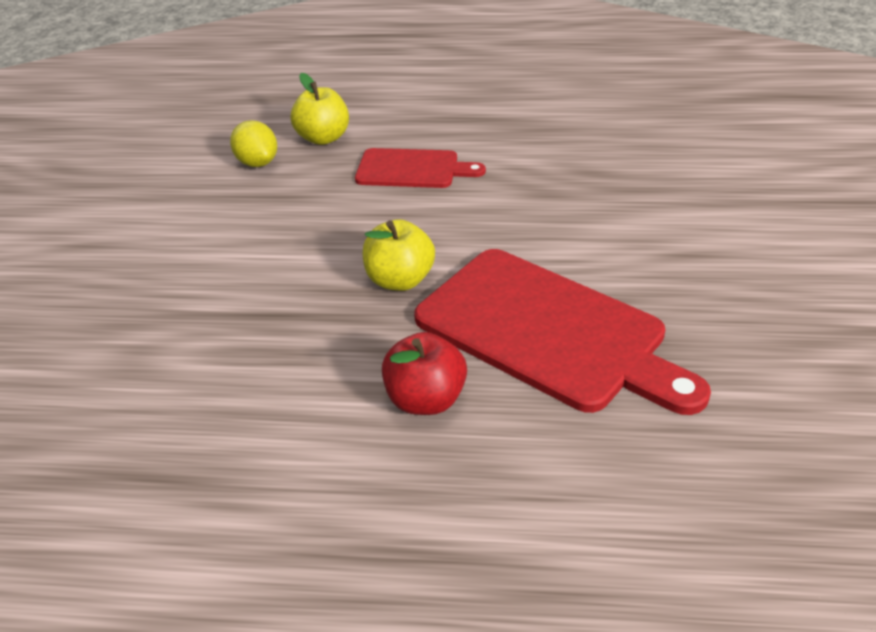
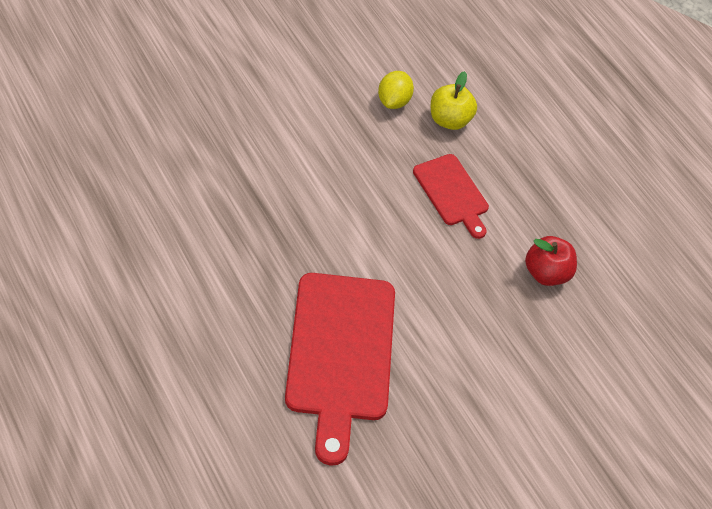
camera: 45 degrees right, 15 degrees up
yellow apple [363,219,435,291] -> none
red apple [382,332,467,415] -> red apple moved to [525,236,577,286]

